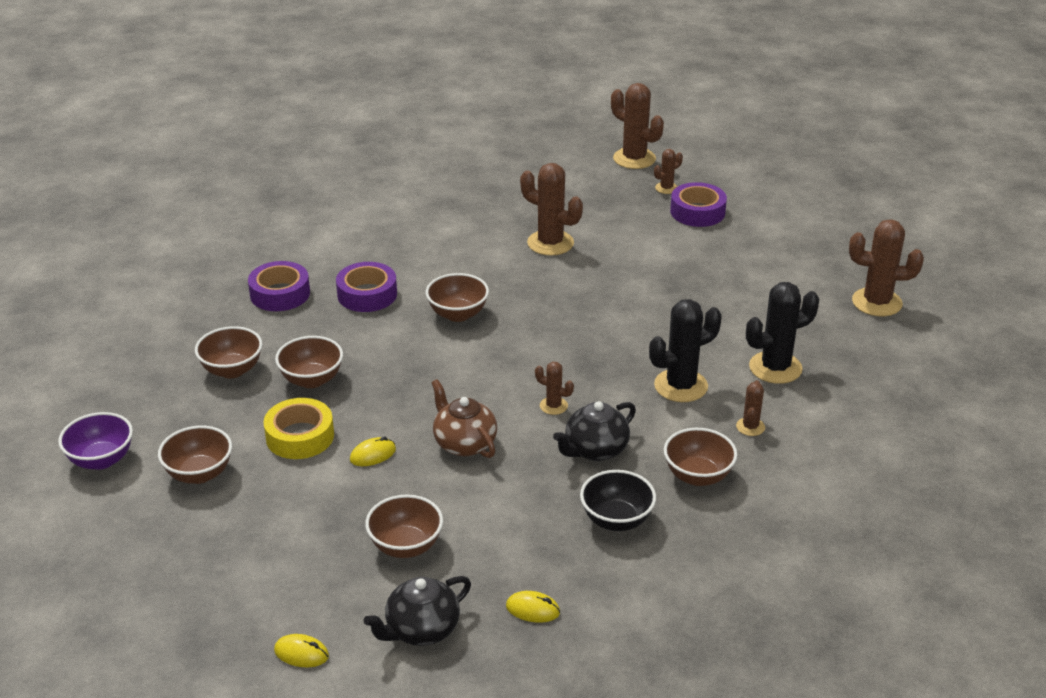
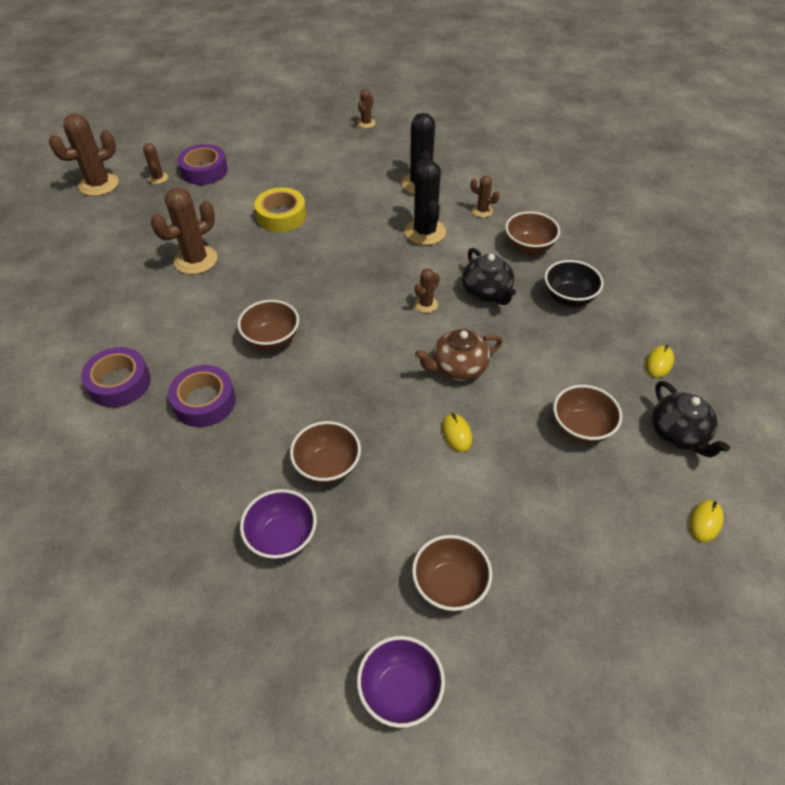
camera: 75 degrees left, 15 degrees up
brown bowl [195,326,262,378] -> purple bowl [240,489,317,560]
purple tape [248,261,310,311] -> purple tape moved to [81,347,151,408]
yellow tape [263,398,334,459] -> yellow tape moved to [254,187,306,232]
brown cactus [849,219,924,316] -> brown cactus [357,89,376,128], size x0.52

